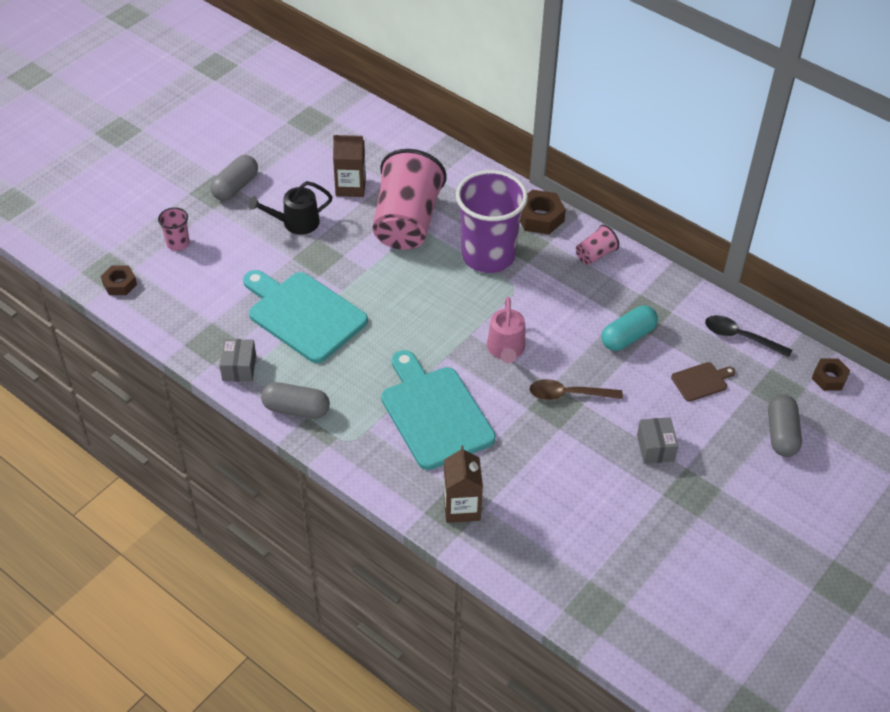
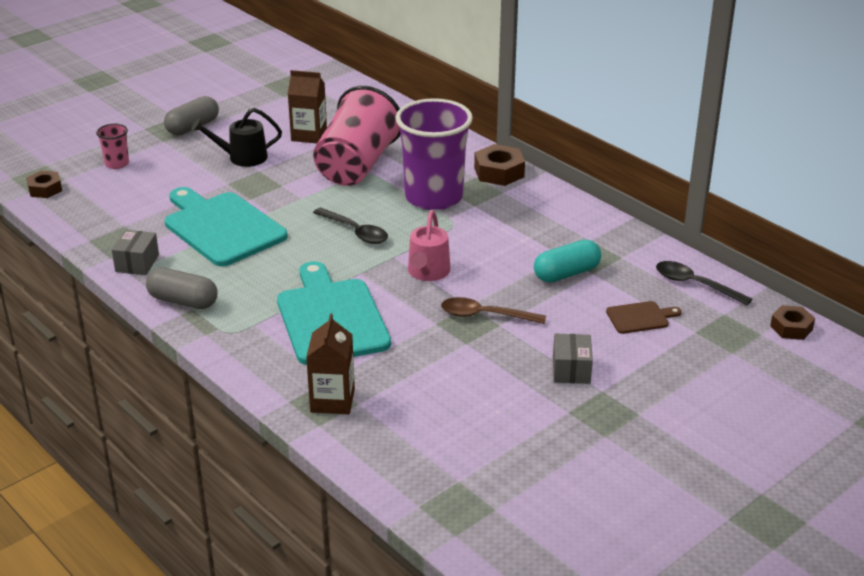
camera: 10 degrees right, 15 degrees down
pink cup [576,225,619,265] -> none
grey capsule [768,395,802,457] -> none
none -> black spoon [313,208,388,244]

